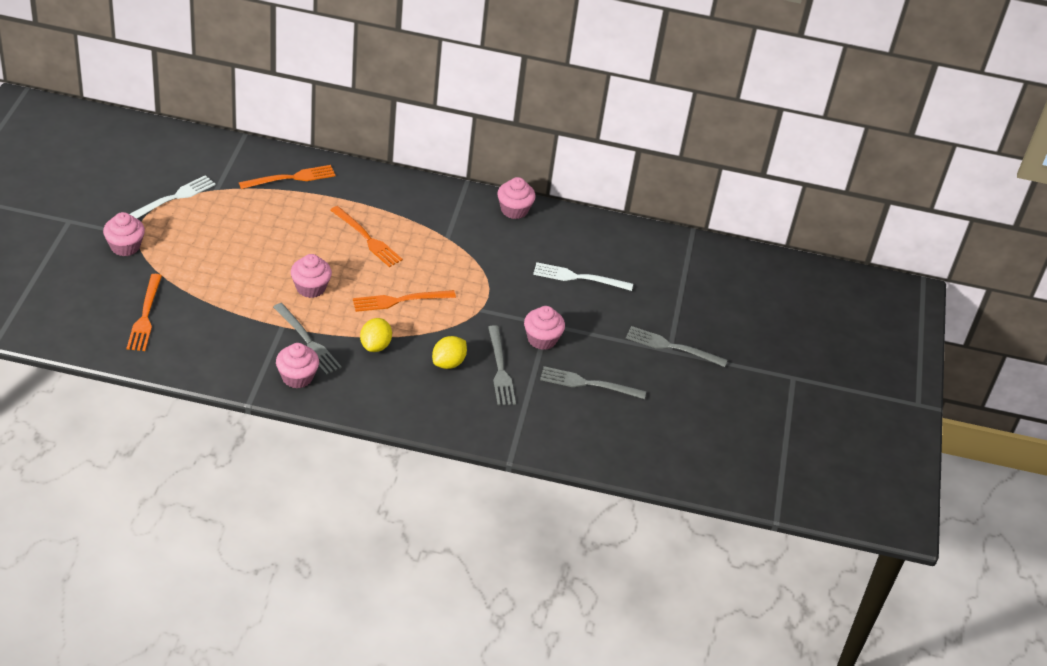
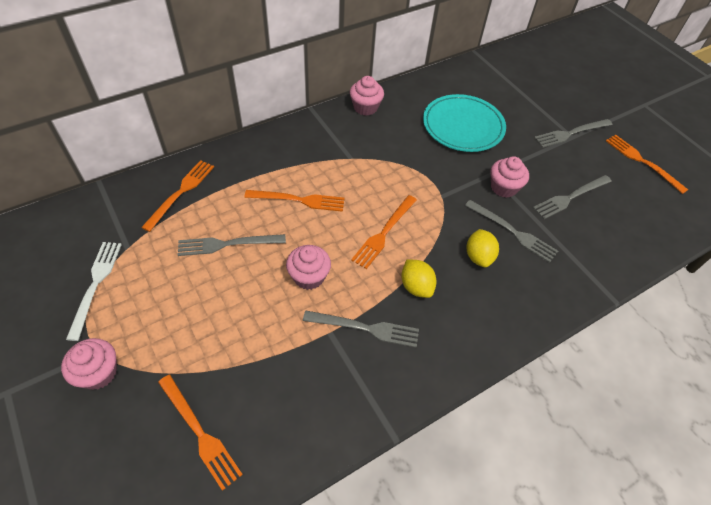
camera: 40 degrees left, 10 degrees up
pink cupcake [276,343,319,388] -> none
white fork [533,262,633,291] -> turquoise plate [423,94,506,152]
none -> grey fork [178,234,286,256]
none -> orange fork [606,135,688,194]

